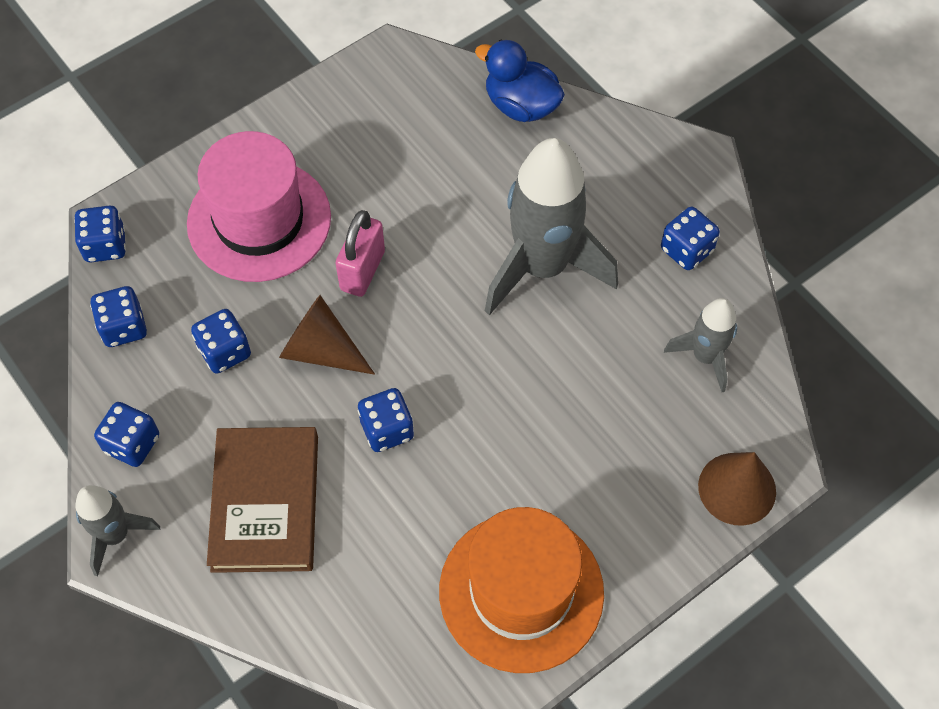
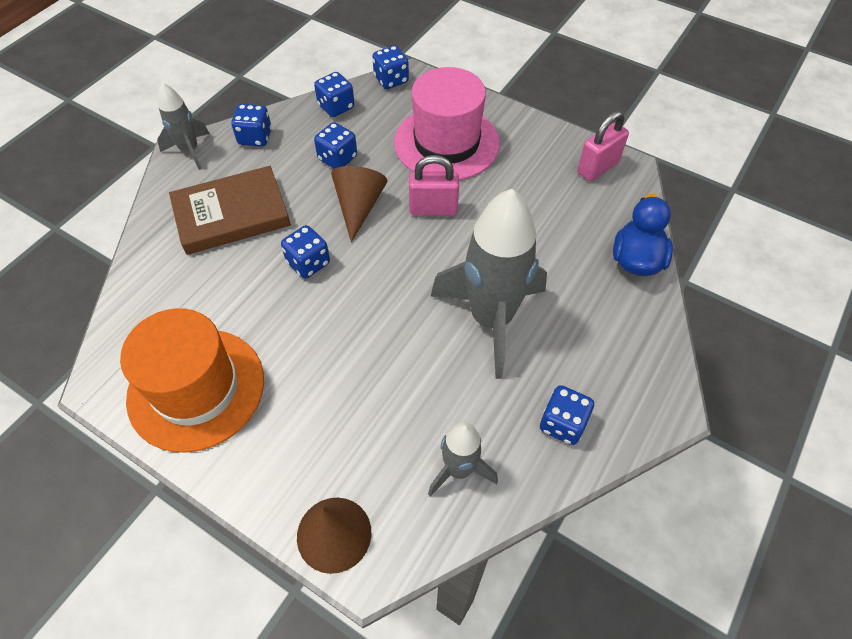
camera: 70 degrees right, 5 degrees down
none -> pink padlock [577,111,629,181]

